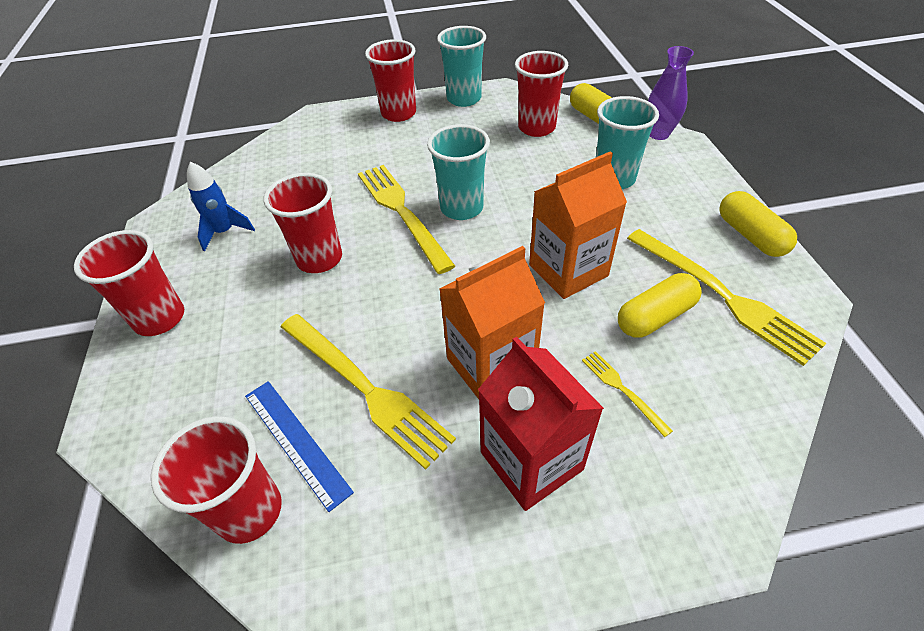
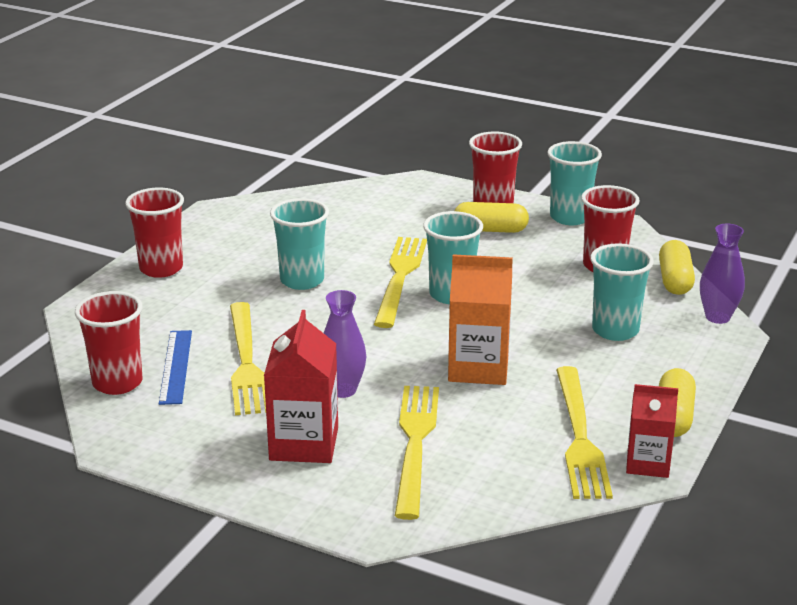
camera: 35 degrees right, 20 degrees down
blue rocket [187,162,255,251] -> none
red cup [264,173,342,273] -> turquoise cup [270,198,329,290]
orange carton [439,246,545,399] -> purple vase [324,290,366,398]
yellow fork [582,351,673,437] -> yellow fork [395,386,439,520], size x2.16
yellow capsule [618,273,702,338] -> yellow capsule moved to [454,202,529,233]
none -> red carton [626,384,678,478]

